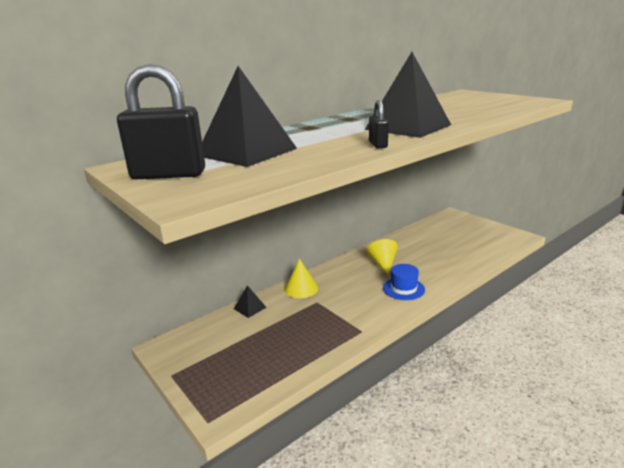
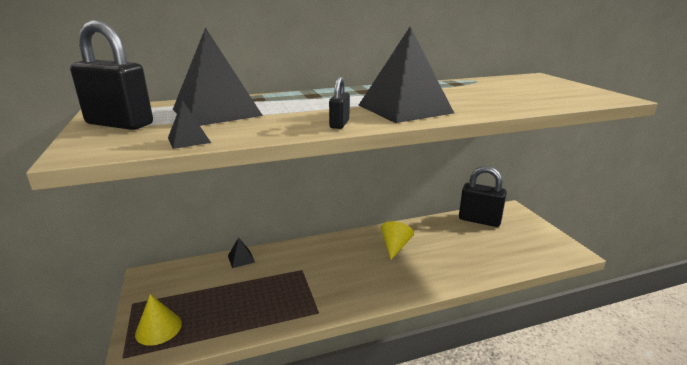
camera: 20 degrees right, 0 degrees up
yellow cone [284,259,318,298] -> yellow cone moved to [135,294,182,346]
blue hat [383,264,425,300] -> none
none -> black pyramid [168,100,211,149]
none -> black padlock [459,166,507,227]

